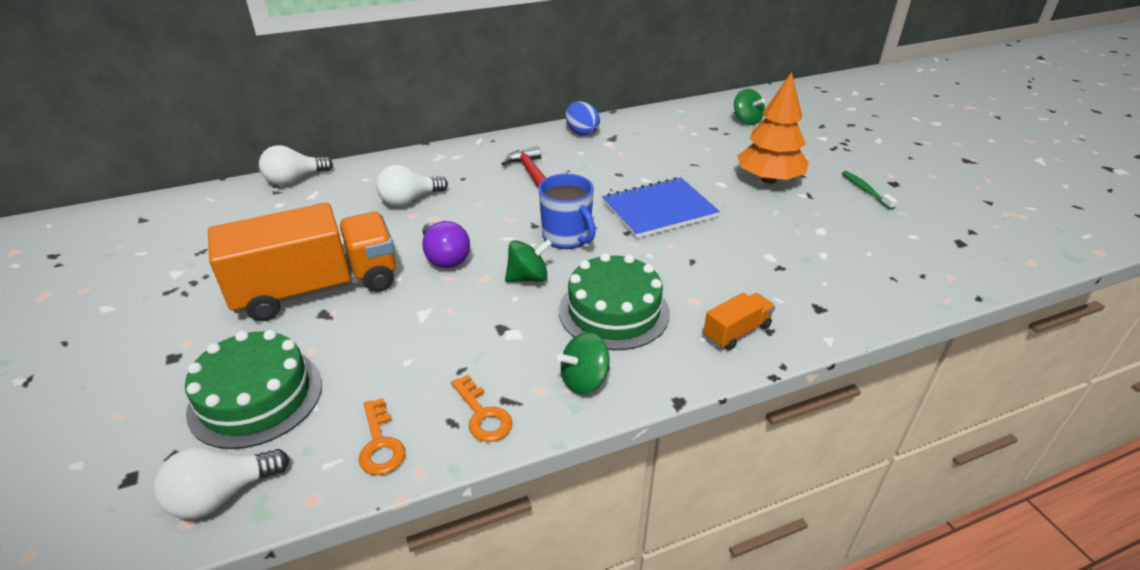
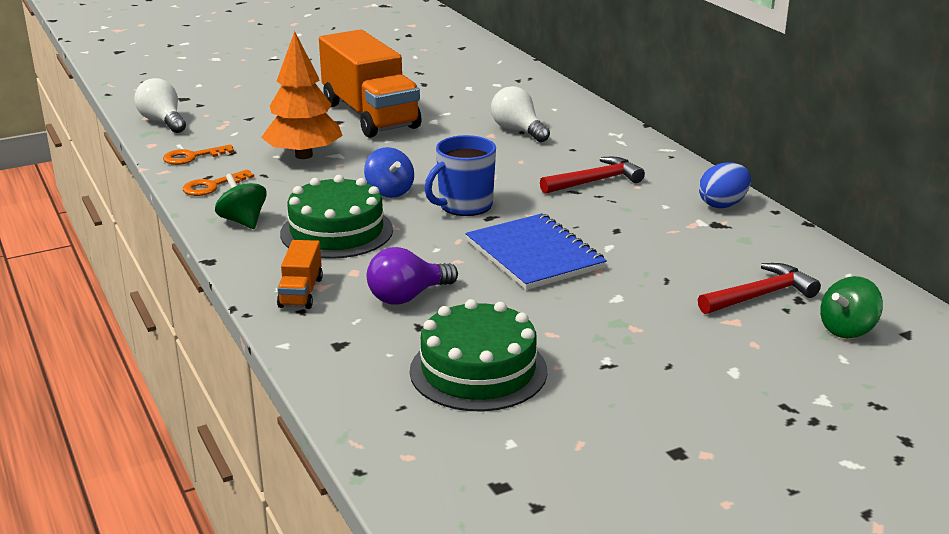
camera: 85 degrees right, 10 degrees down
green cake [185,330,322,449] -> green cake moved to [410,299,547,411]
white light bulb [259,145,333,186] -> none
purple light bulb [422,221,470,268] -> purple light bulb moved to [367,247,458,305]
green spinning top [505,239,552,282] -> blue spinning top [364,147,414,198]
orange truck [703,293,775,350] -> orange truck turned 45 degrees clockwise [277,240,323,309]
orange tree [737,72,809,184] -> orange tree moved to [261,31,343,159]
green toothbrush [842,171,897,210] -> none
none -> red hammer [698,263,821,314]

